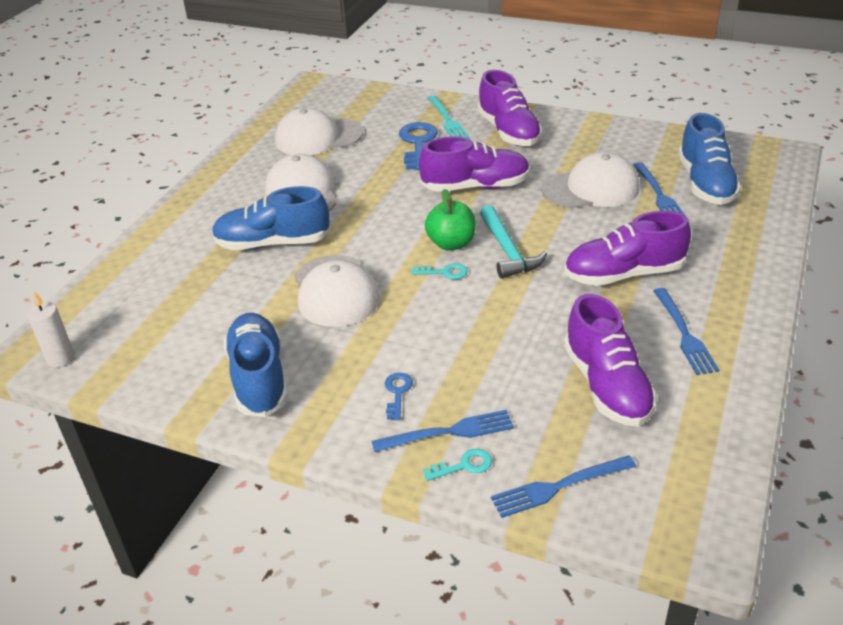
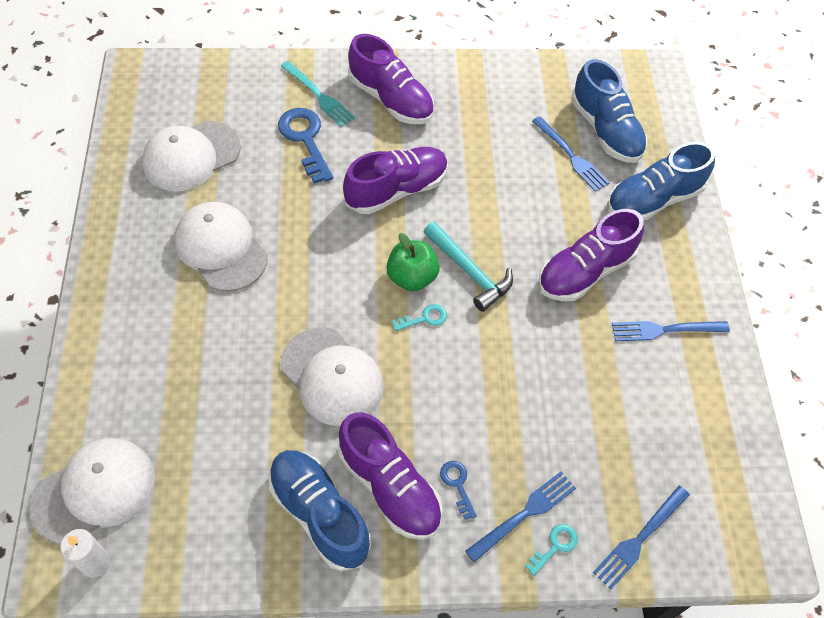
camera: 30 degrees left, 20 degrees up
blue shoe [212,186,330,250] -> blue shoe moved to [607,142,715,221]
white cap [541,152,639,208] -> white cap moved to [29,438,155,545]
purple shoe [564,294,657,426] -> purple shoe moved to [338,412,443,540]
blue fork [653,288,719,375] -> blue fork turned 120 degrees clockwise [612,321,730,341]

